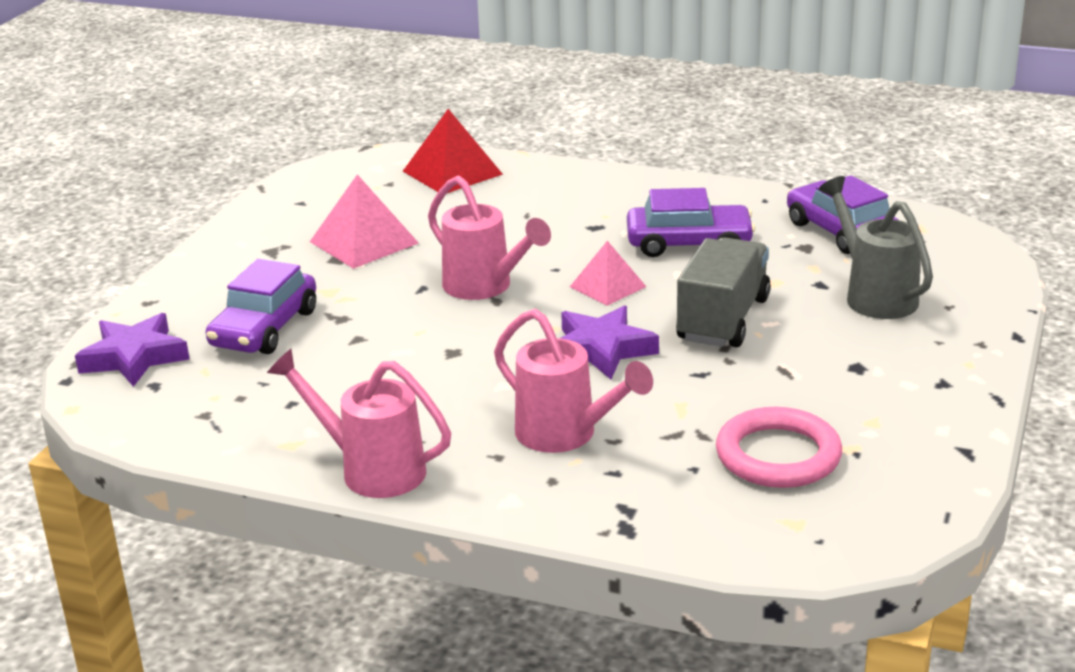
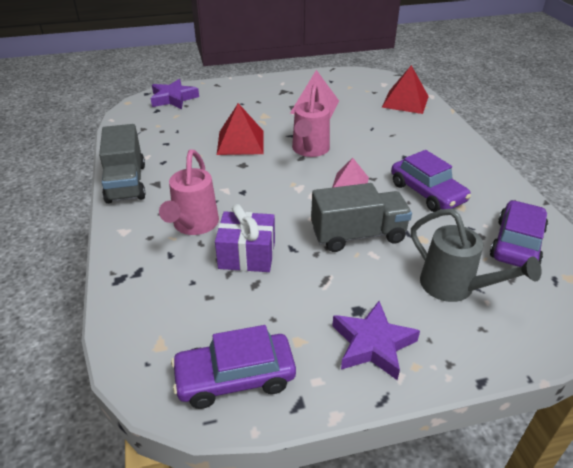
camera: 55 degrees right, 10 degrees up
purple car [206,259,316,354] -> purple car moved to [171,325,296,409]
pink watering can [267,349,451,498] -> grey truck [99,124,145,204]
purple star [561,306,659,379] -> purple star moved to [332,301,420,380]
pink ring [716,407,842,488] -> none
grey watering can [819,176,933,319] -> grey watering can turned 105 degrees clockwise [411,209,541,302]
none -> purple gift [215,204,275,272]
none -> red pyramid [217,103,264,155]

